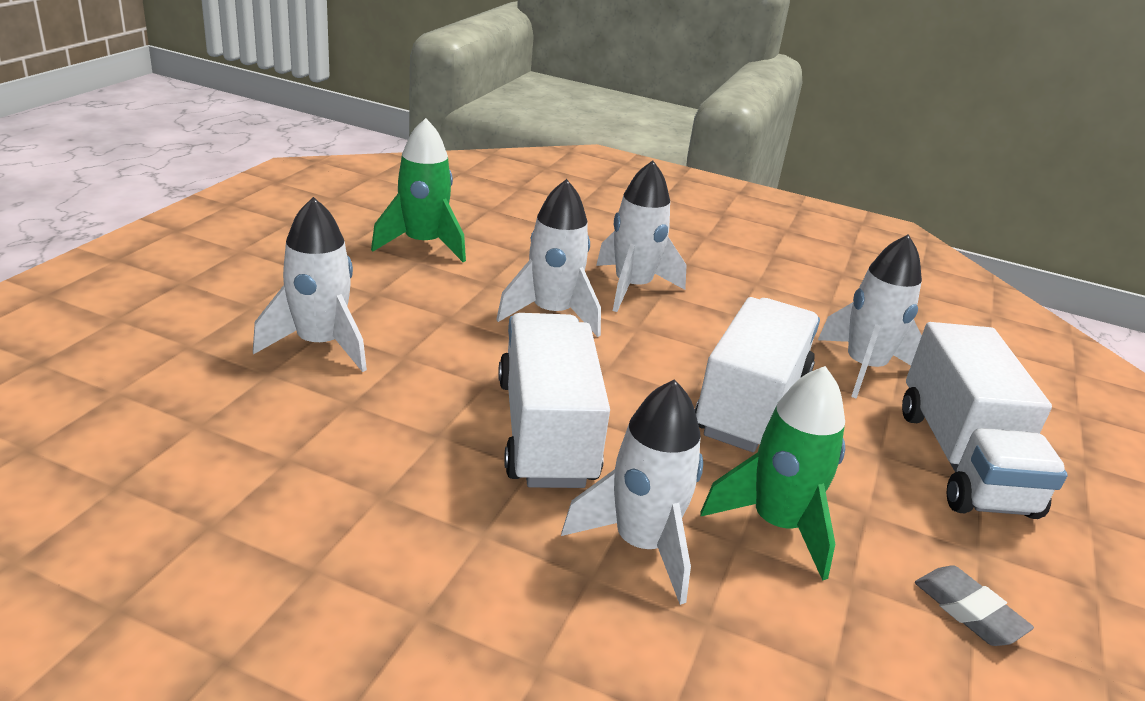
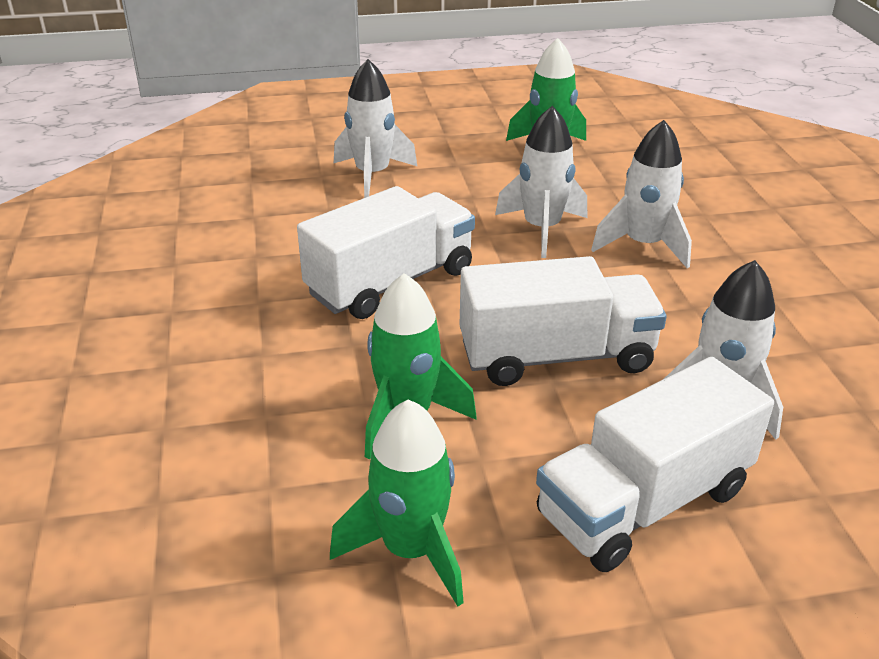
camera: 60 degrees right, 5 degrees up
white rocket [561,379,703,605] -> none
grey eraser [915,565,1034,646] -> green rocket [330,399,464,606]

